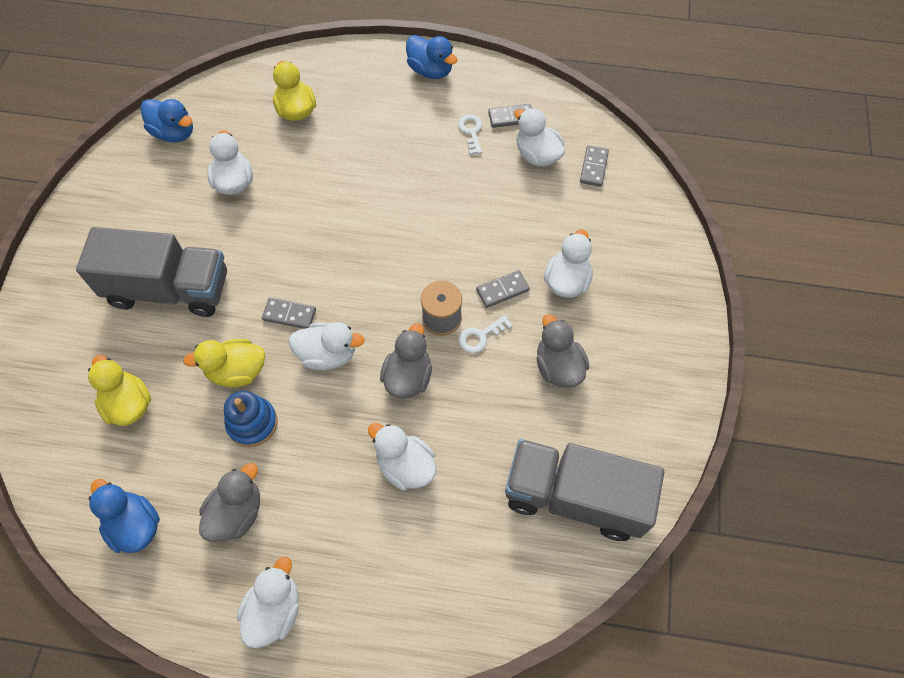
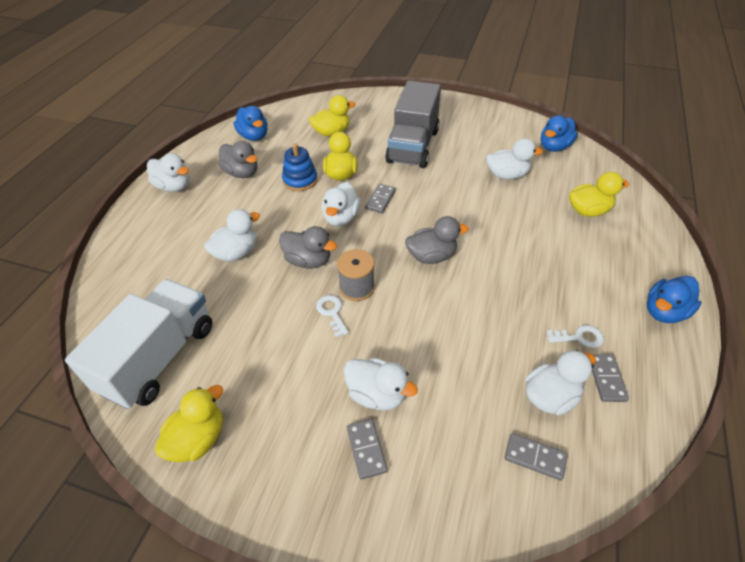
camera: 100 degrees right, 15 degrees down
blue duck [89,479,160,553] -> blue duck turned 90 degrees clockwise [234,106,268,141]
grey domino [476,270,530,308] -> grey domino moved to [347,419,387,480]
grey truck [505,439,664,541] -> white truck [65,279,212,409]
grey duck [537,314,589,388] -> grey duck moved to [405,216,469,264]
none -> yellow duck [155,385,223,462]

